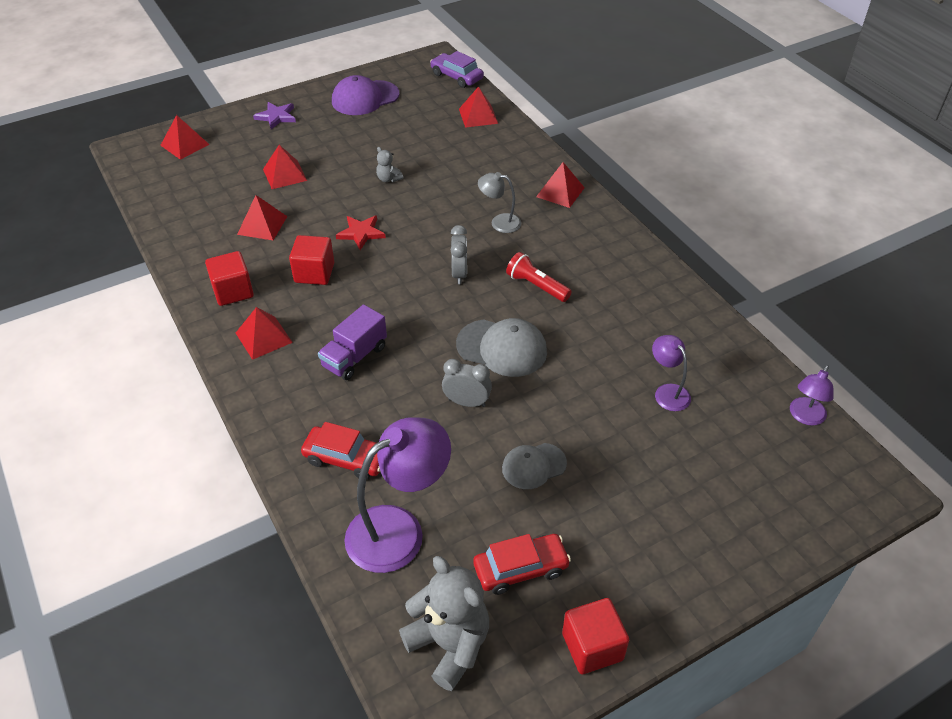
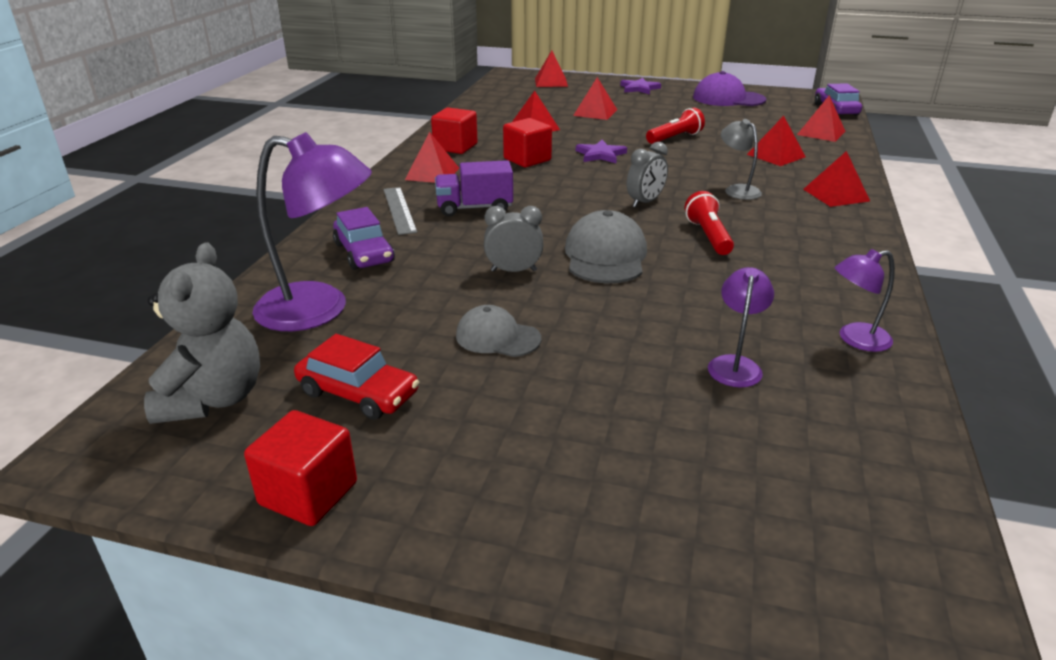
camera: 45 degrees right, 15 degrees down
red car [301,422,380,479] -> purple car [333,207,395,270]
red star [336,216,386,250] -> purple star [576,140,627,163]
grey teddy bear [376,147,403,182] -> red flashlight [646,108,705,144]
grey clock [442,359,492,407] -> grey clock turned 60 degrees counterclockwise [484,206,543,272]
grey cap [456,318,547,377] -> grey cap turned 150 degrees counterclockwise [565,210,647,283]
purple lamp [790,365,834,426] -> purple lamp moved to [835,249,895,352]
none -> grey ruler [383,187,417,235]
none -> red pyramid [747,116,806,166]

